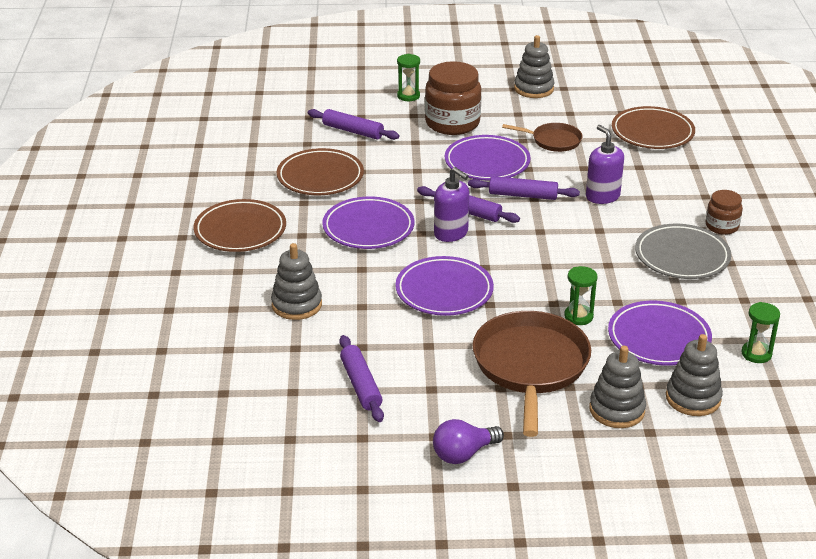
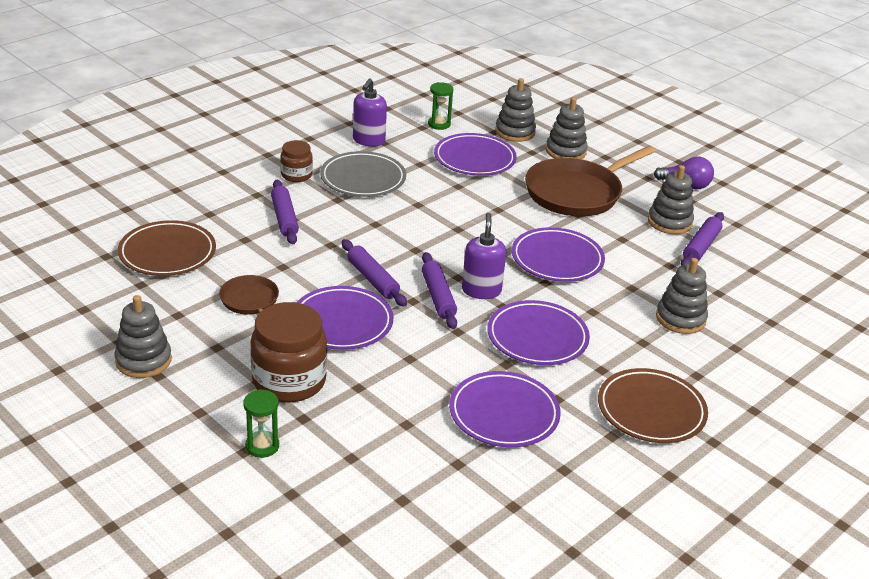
camera: 135 degrees left, 0 degrees up
brown plate [277,148,364,195] -> purple plate [449,371,561,447]
purple rolling pin [308,109,400,140] -> purple rolling pin moved to [271,180,299,244]
green hourglass [564,266,597,325] -> none
purple soap dispenser [586,125,624,204] -> purple soap dispenser moved to [353,79,387,147]
none -> grey stacking toy [648,165,694,234]

